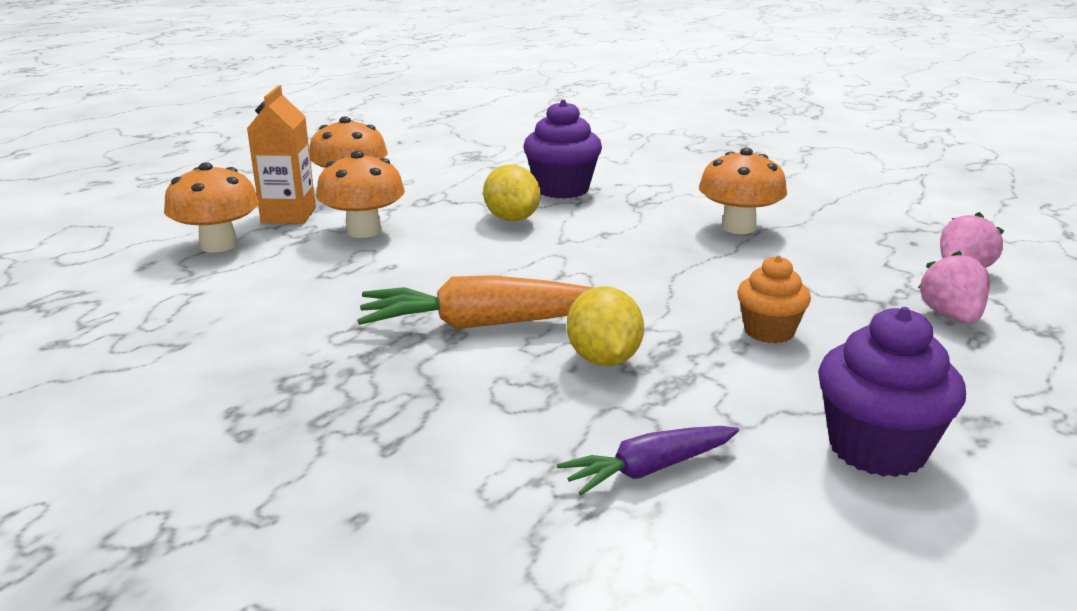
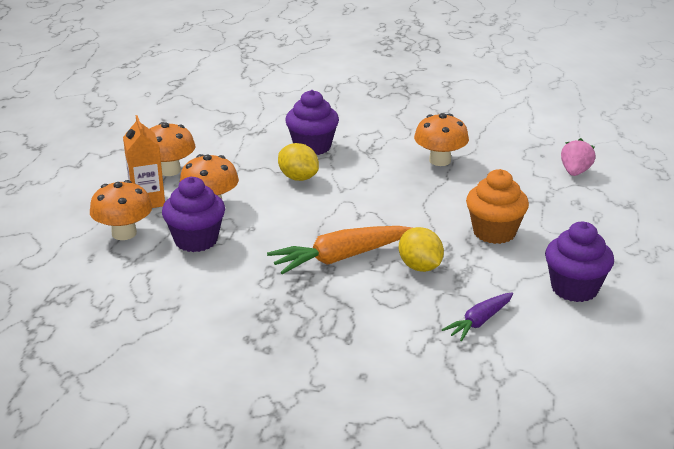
camera: 20 degrees left, 5 degrees up
orange cupcake [737,255,811,343] -> orange cupcake [466,169,529,244], size x1.54
pink strawberry [918,251,990,324] -> none
none -> purple cupcake [162,177,225,252]

